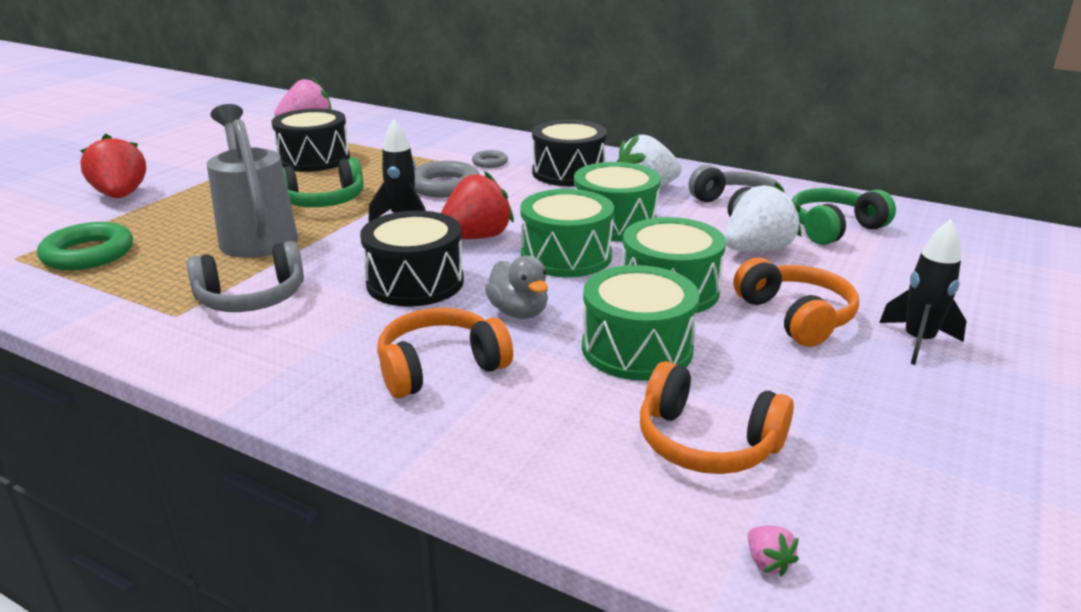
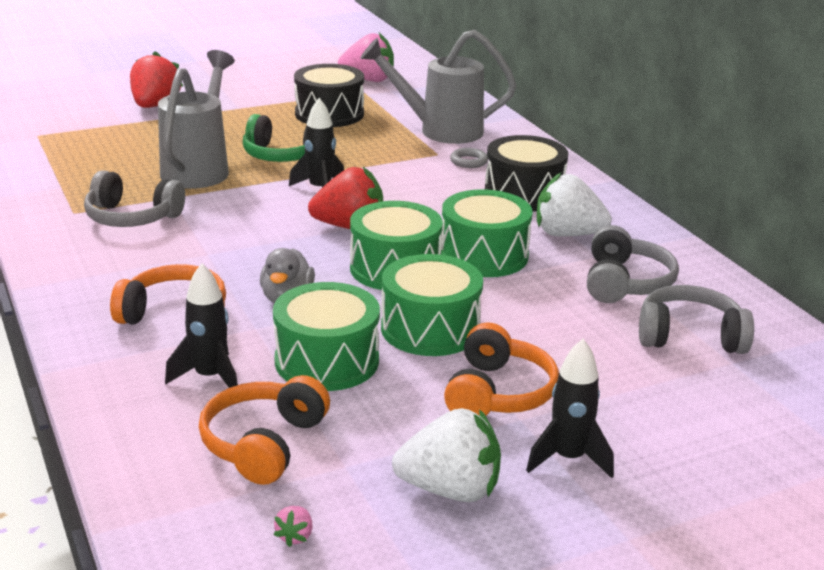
camera: 35 degrees right, 0 degrees up
green ring [37,222,133,270] -> none
black drum [360,211,464,307] -> none
grey ring [415,161,480,197] -> none
orange headphones [640,361,794,474] -> orange headphones turned 45 degrees clockwise [199,375,330,485]
white strawberry [724,182,802,252] -> white strawberry moved to [392,408,501,502]
pink strawberry [748,526,799,577] -> pink strawberry moved to [274,506,313,547]
green headphones [792,188,896,245] -> grey headphones [639,285,754,354]
none -> black rocket [165,263,238,388]
none -> grey watering can [360,30,516,144]

